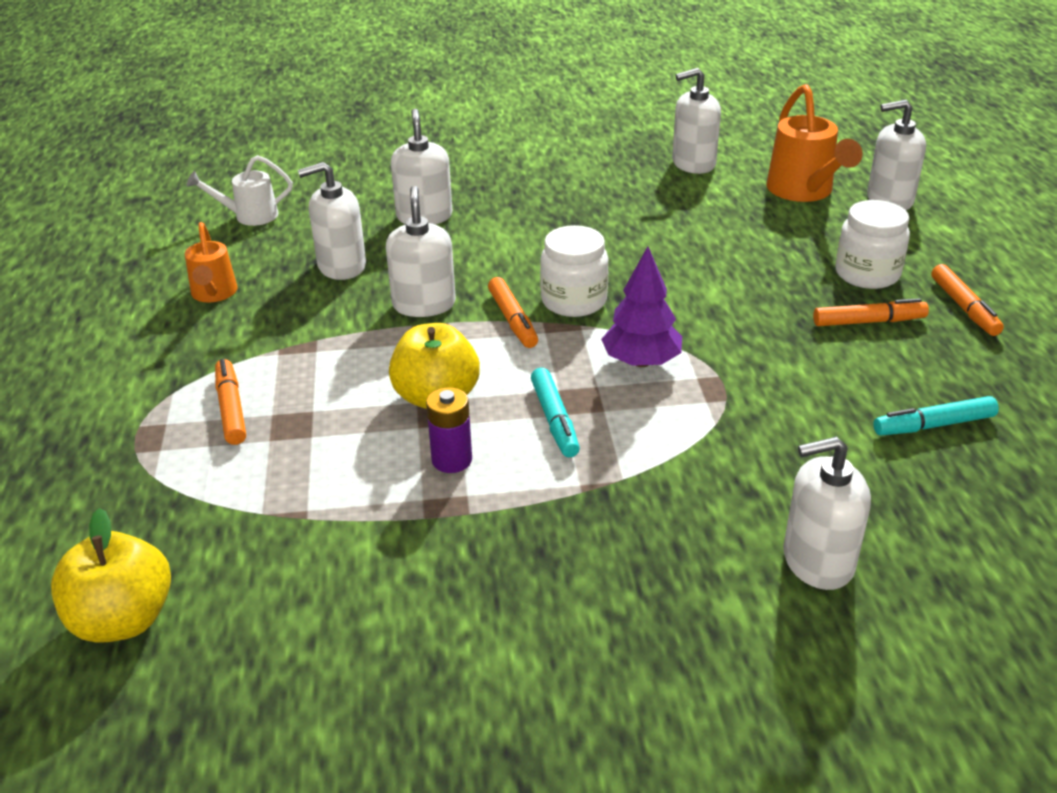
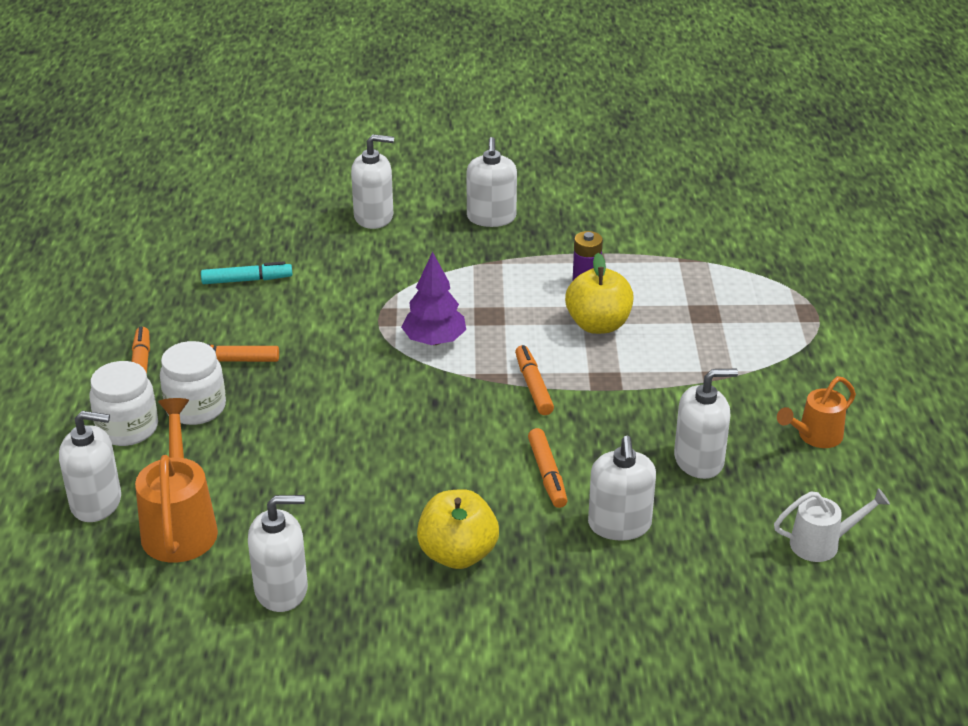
camera: 175 degrees left, 0 degrees up
yellow apple [51,508,171,643] -> yellow apple moved to [417,489,499,569]
orange watering can [185,222,238,302] -> orange watering can turned 120 degrees counterclockwise [777,376,856,448]
orange marker [215,359,246,445] -> orange marker moved to [528,428,568,508]
white soap dispenser [386,186,456,317] -> white soap dispenser moved to [466,137,517,227]
turquoise marker [531,368,580,457] -> none
white jar [540,225,609,317] -> white jar moved to [89,361,158,446]

